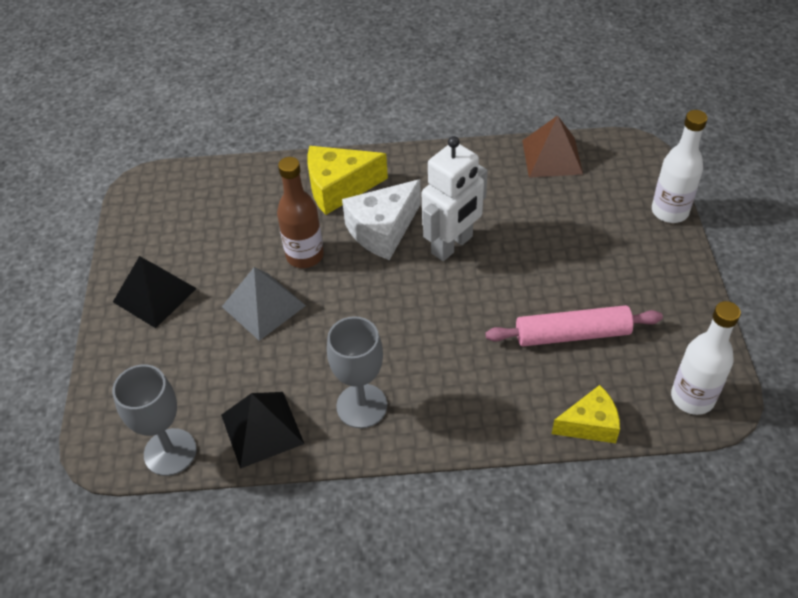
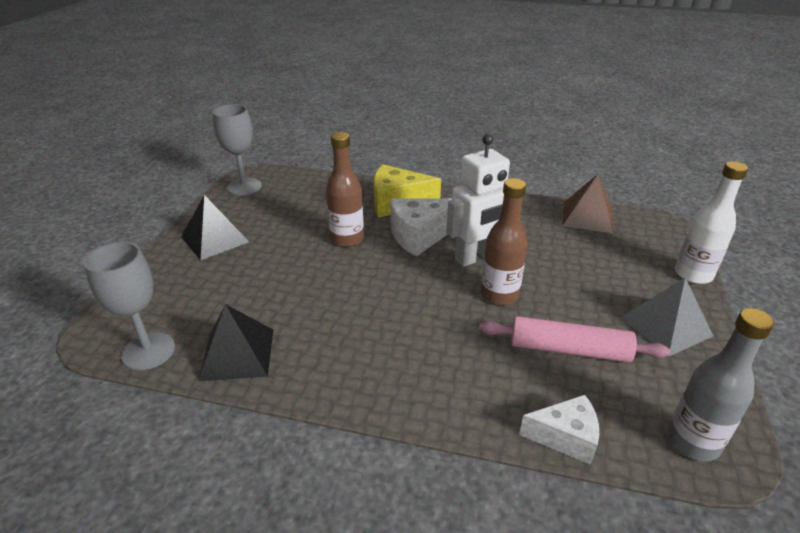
camera: 15 degrees right, 15 degrees down
grey pyramid [222,267,306,341] -> grey pyramid moved to [620,278,713,357]
grey goblet [327,316,387,428] -> grey goblet moved to [212,104,262,196]
yellow cheese [552,385,620,443] -> white cheese [519,395,599,465]
white bottle [671,301,741,415] -> grey bottle [667,308,774,461]
none -> brown bottle [481,178,528,305]

